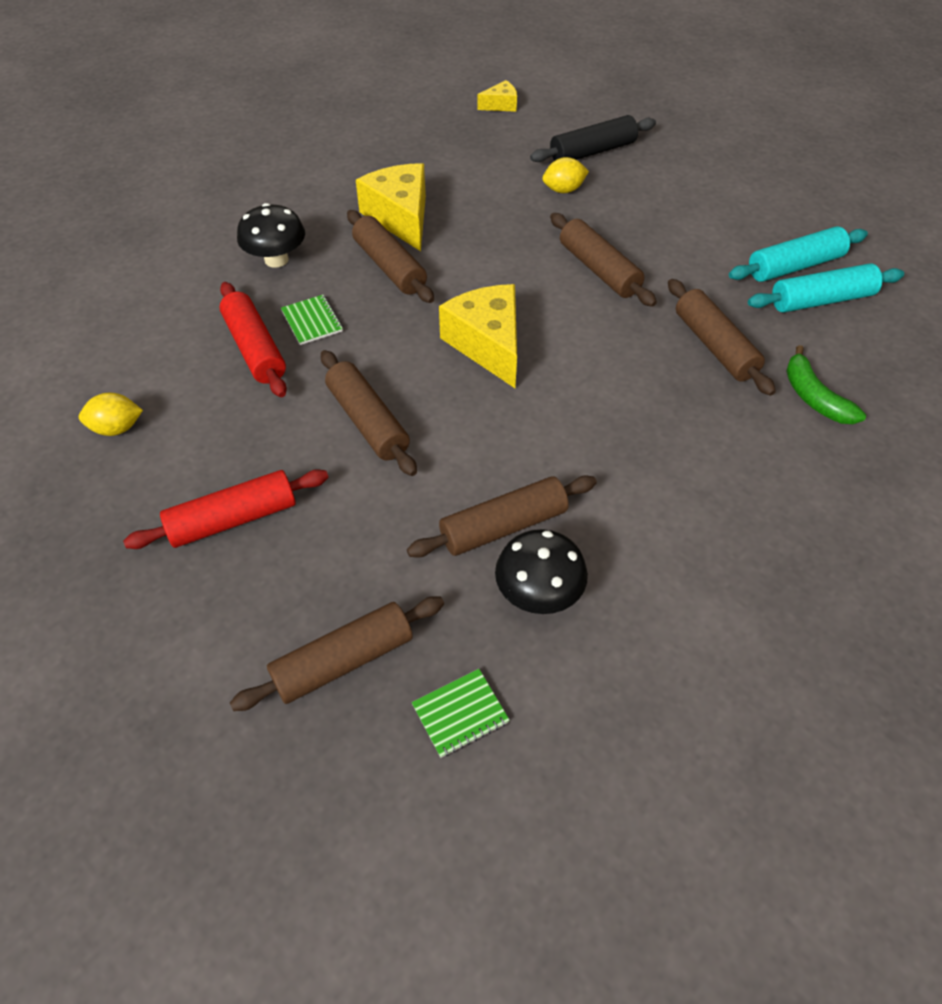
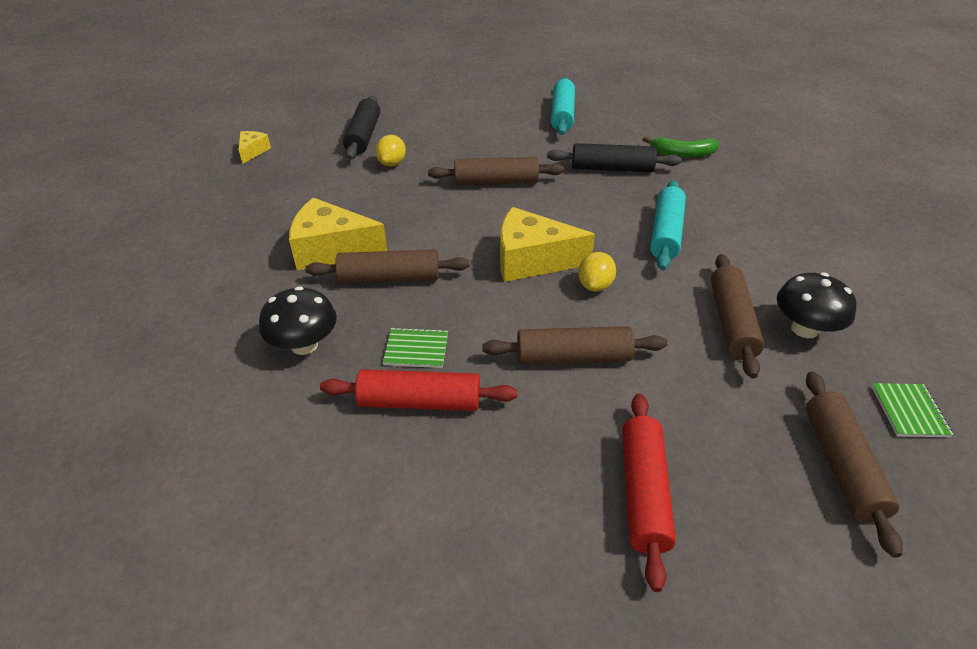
camera: 60 degrees left, 10 degrees down
yellow lemon [79,393,143,436] -> yellow lemon moved to [578,252,616,292]
brown rolling pin [668,279,776,396] -> black rolling pin [547,143,681,172]
turquoise rolling pin [748,264,904,313] -> turquoise rolling pin moved to [650,180,686,270]

